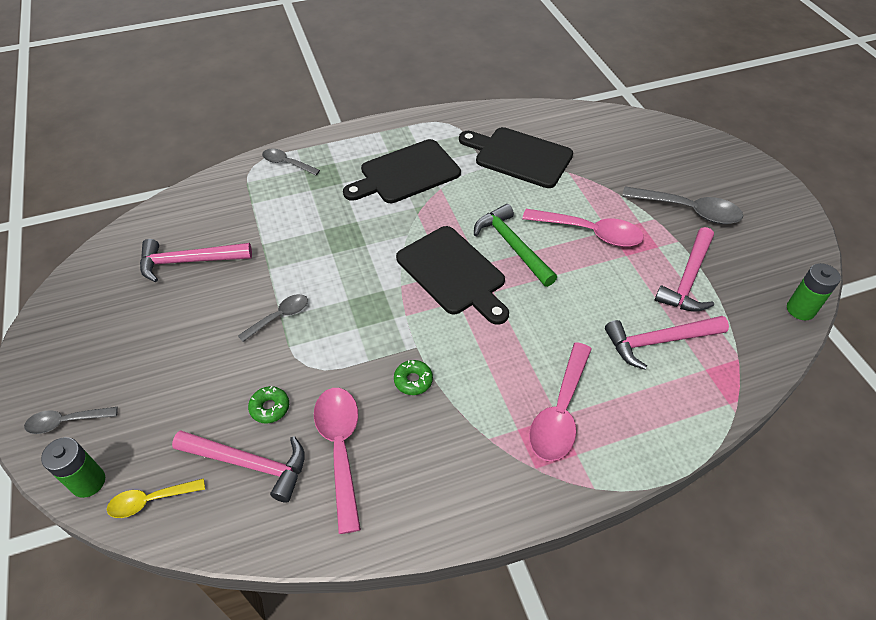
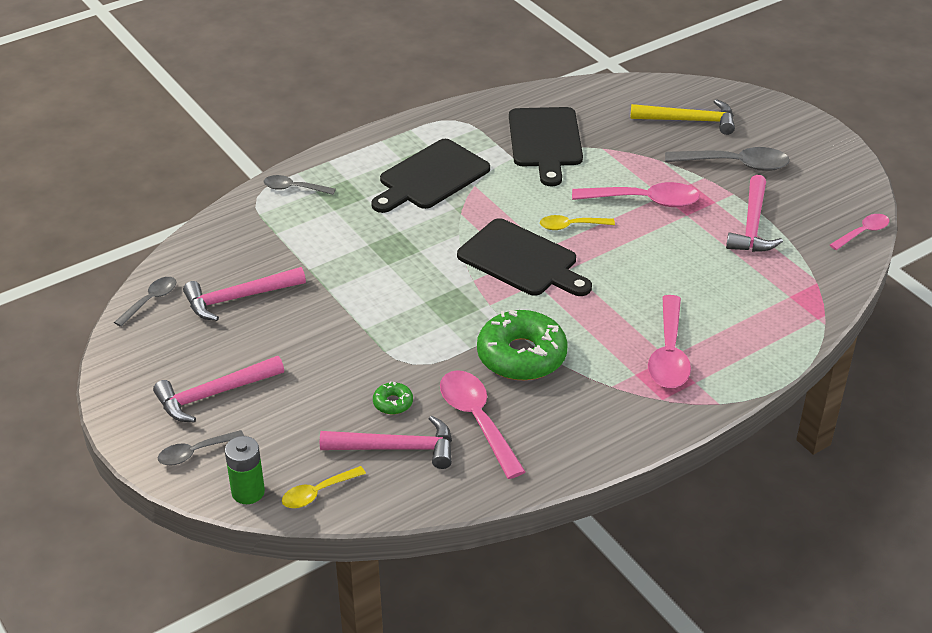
camera: 15 degrees left, 10 degrees down
grey spoon [238,294,308,342] -> grey spoon moved to [114,277,176,327]
green donut [394,360,433,395] -> green donut [477,310,568,380], size x2.31
black cutting board [459,127,573,188] -> black cutting board turned 105 degrees counterclockwise [509,107,583,186]
green hammer [474,204,557,287] -> yellow spoon [540,215,615,230]
pink hammer [605,316,729,370] -> pink hammer moved to [153,356,284,423]
green battery [787,263,841,320] -> pink spoon [830,214,889,250]
none -> yellow hammer [630,99,735,135]

